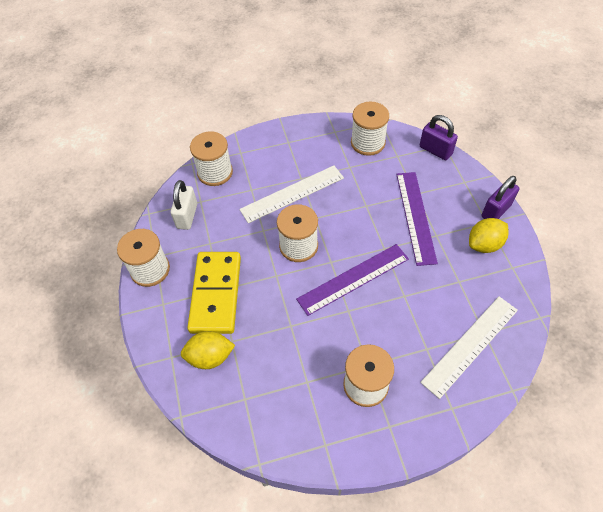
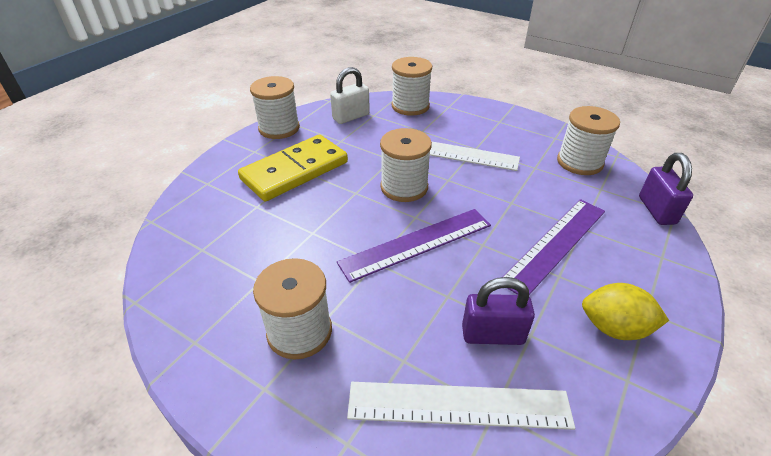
camera: 45 degrees right, 15 degrees down
yellow lemon [181,331,235,369] -> none
purple ruler [296,244,409,316] -> purple ruler turned 45 degrees counterclockwise [337,209,491,283]
purple padlock [482,176,519,219] -> purple padlock moved to [462,277,535,345]

